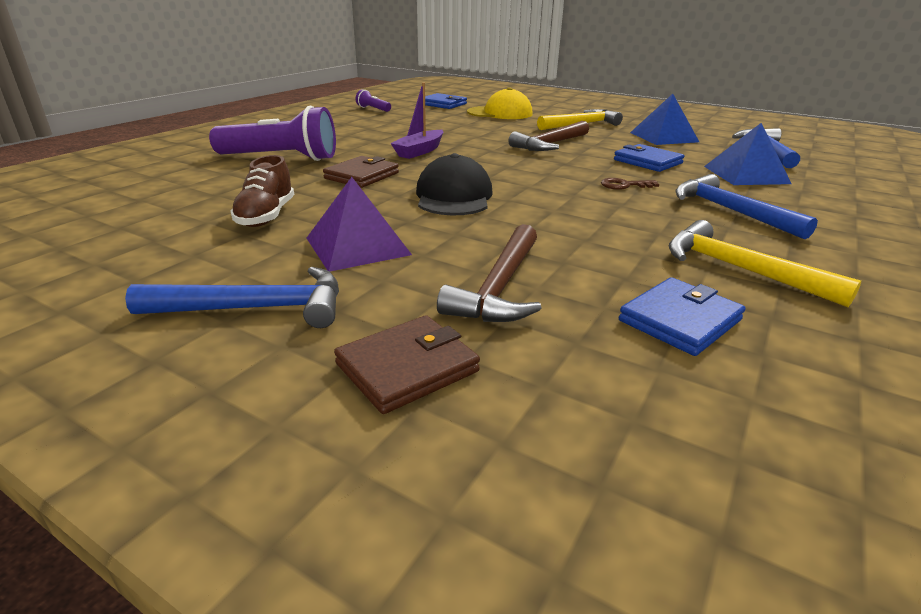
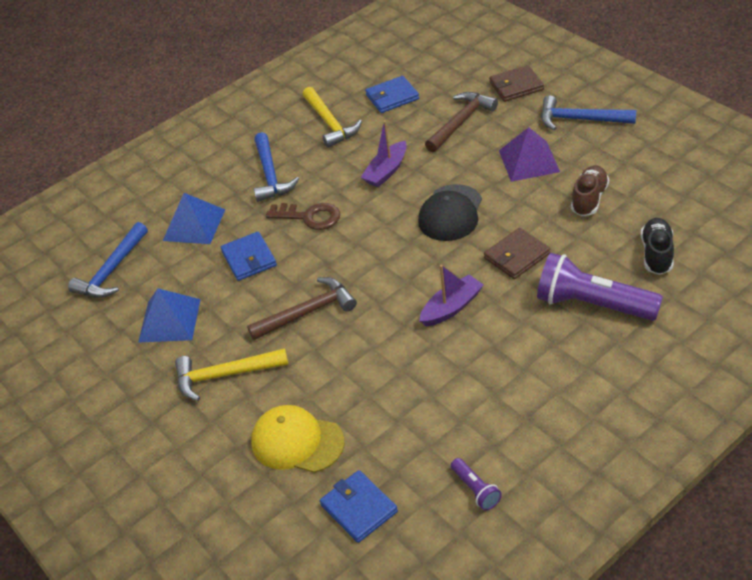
camera: 155 degrees left, 15 degrees up
brown key [601,178,659,190] -> brown key [266,203,340,230], size x1.63
none -> purple boat [361,120,407,187]
none -> black shoe [641,218,674,275]

